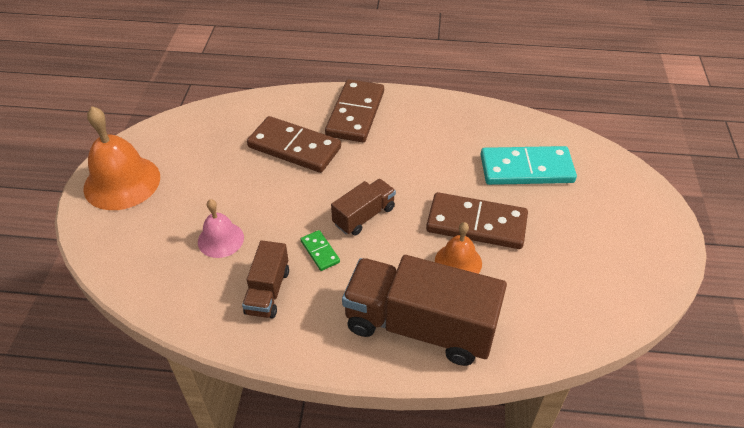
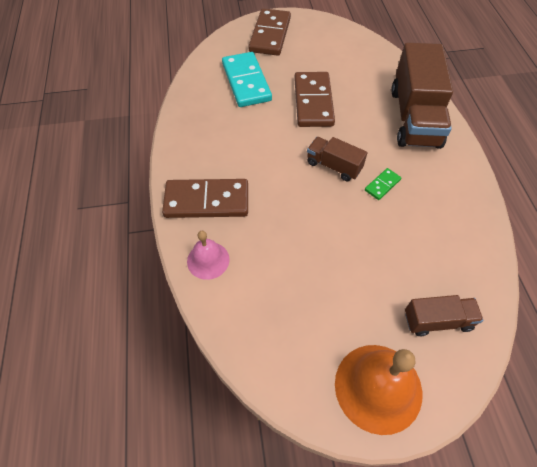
camera: 105 degrees left, 10 degrees up
pink bell [198,199,244,258] -> pink bell moved to [187,231,230,280]
brown truck [242,241,289,318] -> brown truck moved to [405,295,483,336]
brown domino [247,116,341,173] -> brown domino moved to [249,8,291,56]
orange bell [435,222,482,274] -> none

